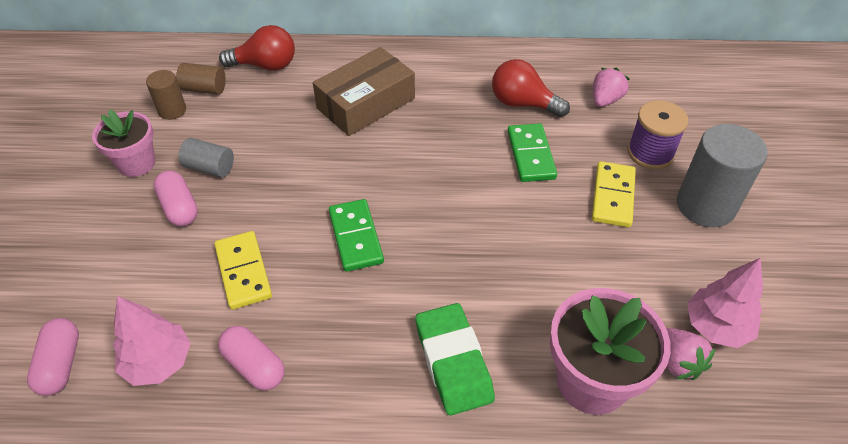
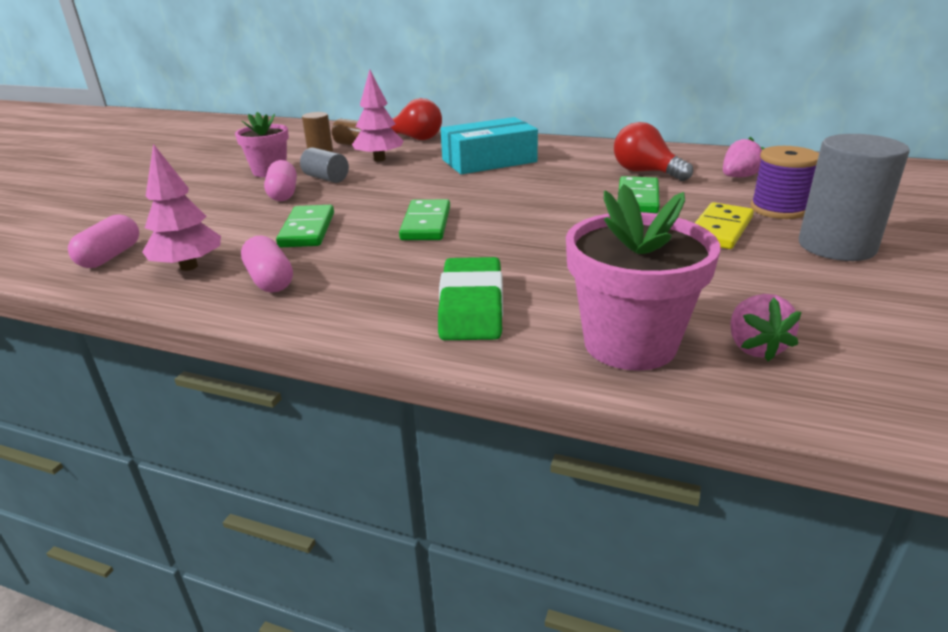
camera: 20 degrees right, 20 degrees down
yellow domino [214,231,272,310] -> green domino [276,205,334,247]
brown box [313,47,415,136] -> turquoise box [440,117,538,174]
pink tree [687,258,763,348] -> pink tree moved to [352,69,404,162]

